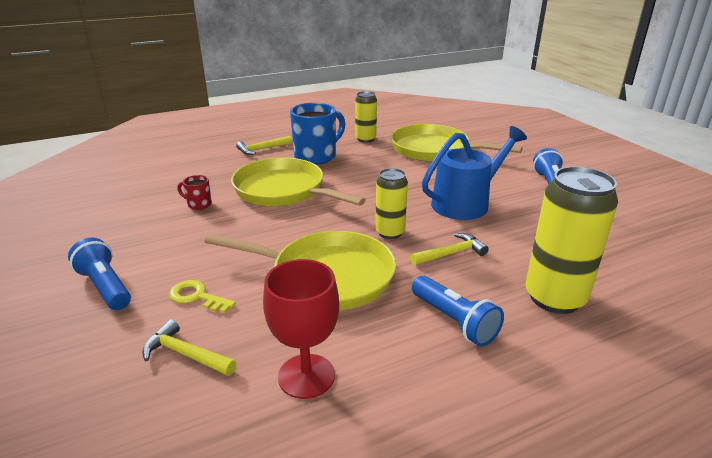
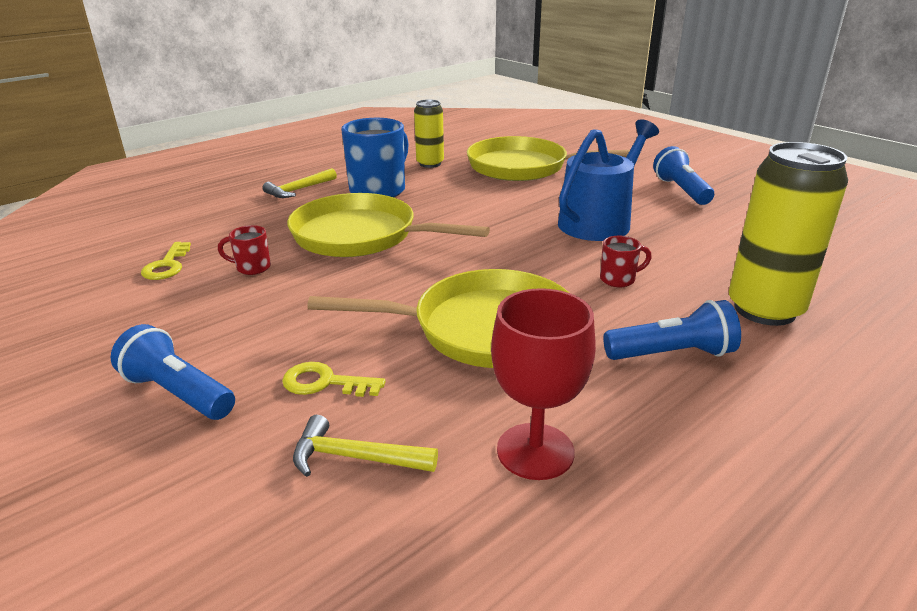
camera: 15 degrees left, 0 degrees up
yellow can [375,168,408,239] -> none
yellow hammer [410,233,489,265] -> red mug [600,236,652,287]
blue flashlight [412,276,504,347] -> blue flashlight turned 45 degrees counterclockwise [603,300,741,360]
none -> yellow key [141,242,191,280]

